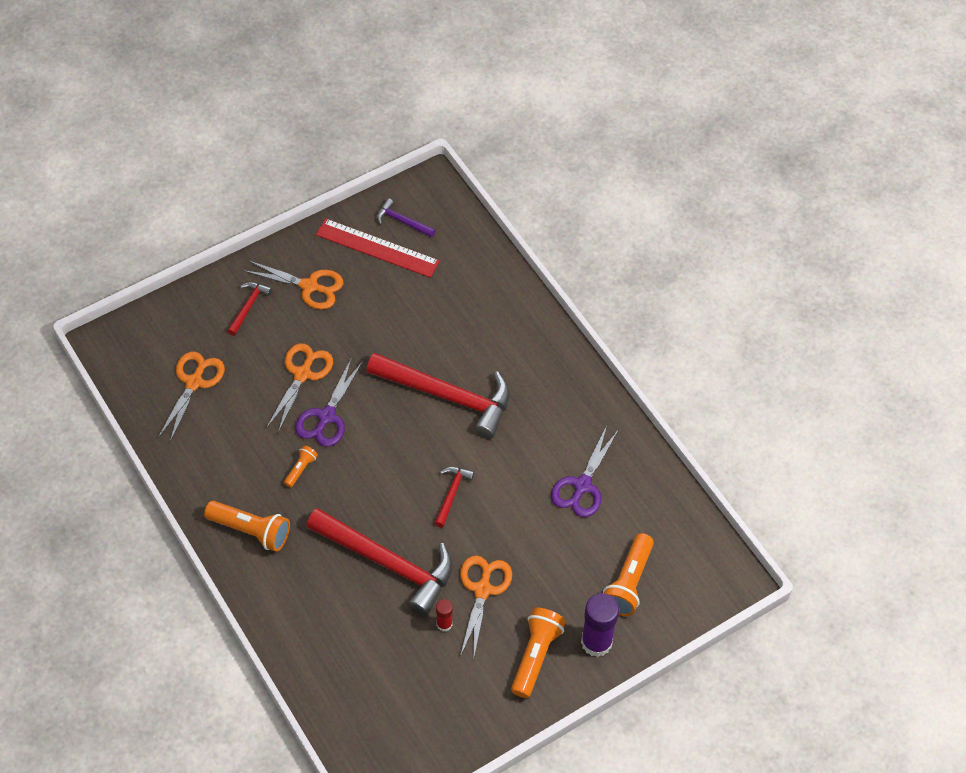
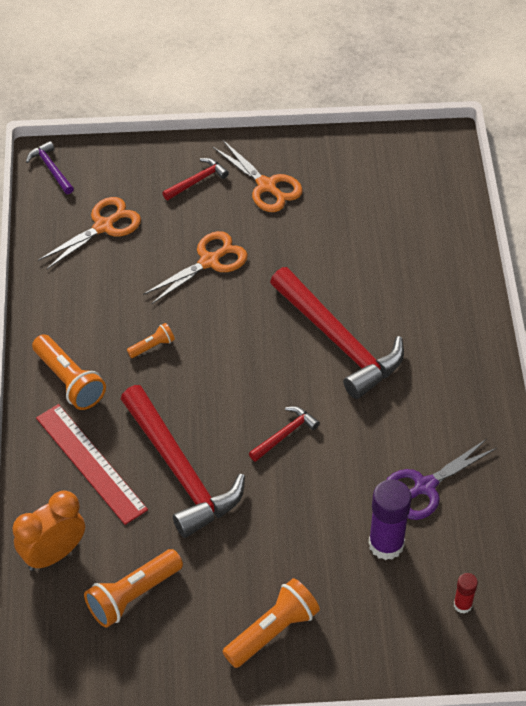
camera: 30 degrees right, 5 degrees down
purple scissors [295,357,363,447] -> none
red ruler [316,218,440,278] -> red ruler moved to [36,404,148,525]
purple hammer [377,198,436,238] -> purple hammer moved to [26,141,74,194]
red glue stick [436,599,453,631] -> red glue stick moved to [454,573,478,614]
orange scissors [460,555,512,661] -> none
purple glue stick [581,593,619,657] -> purple glue stick moved to [369,479,412,560]
orange flashlight [603,533,654,616] -> orange flashlight moved to [84,549,183,628]
none -> orange clock [13,490,85,571]

